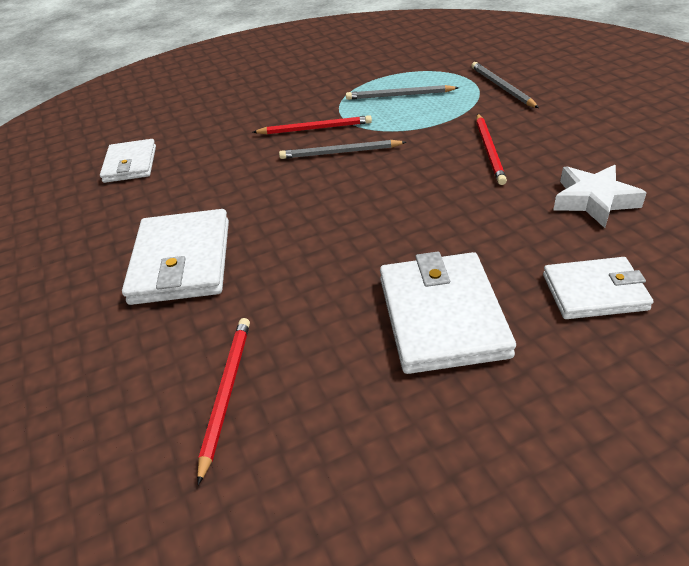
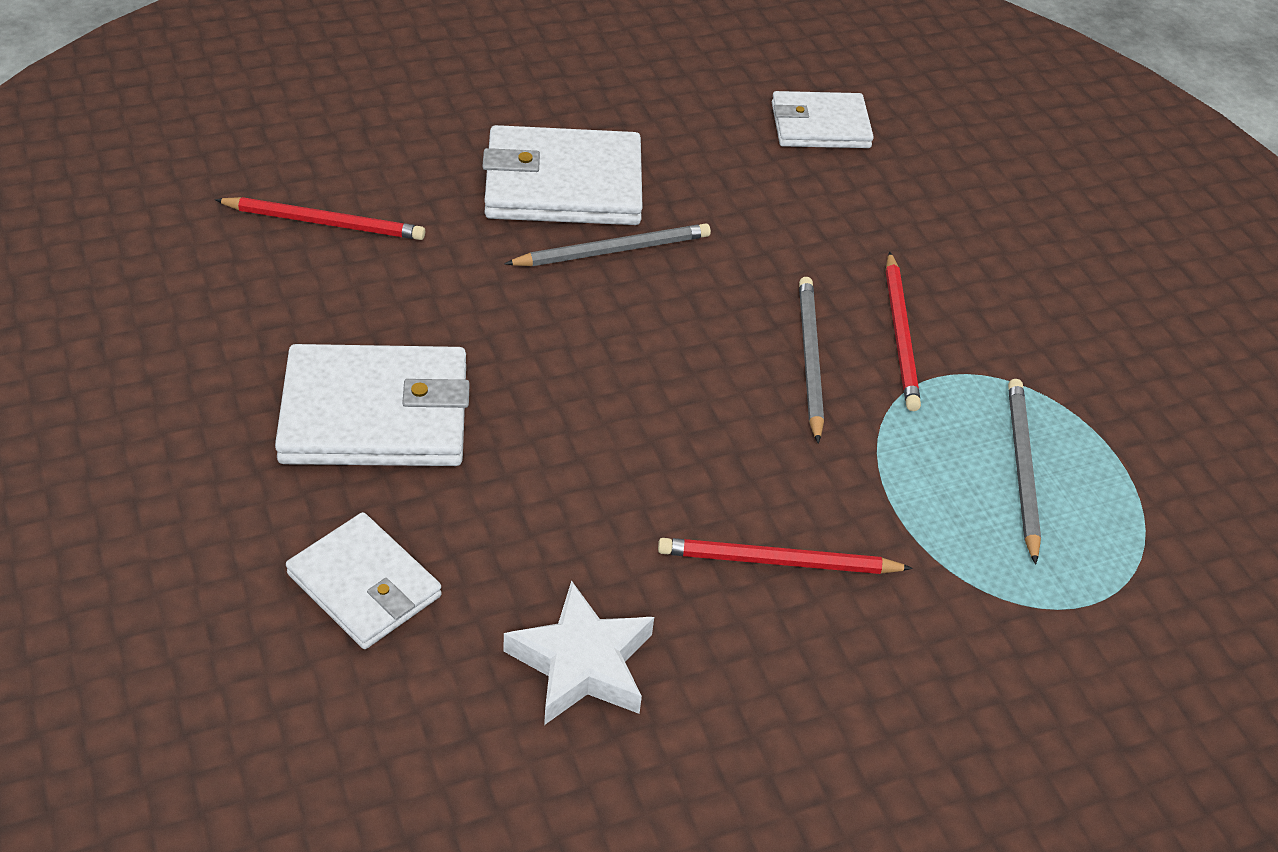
camera: 85 degrees right, 5 degrees up
grey pencil [471,62,539,108] -> grey pencil moved to [504,223,711,266]
white wallet [543,257,654,319] -> white wallet turned 45 degrees counterclockwise [286,512,442,649]

